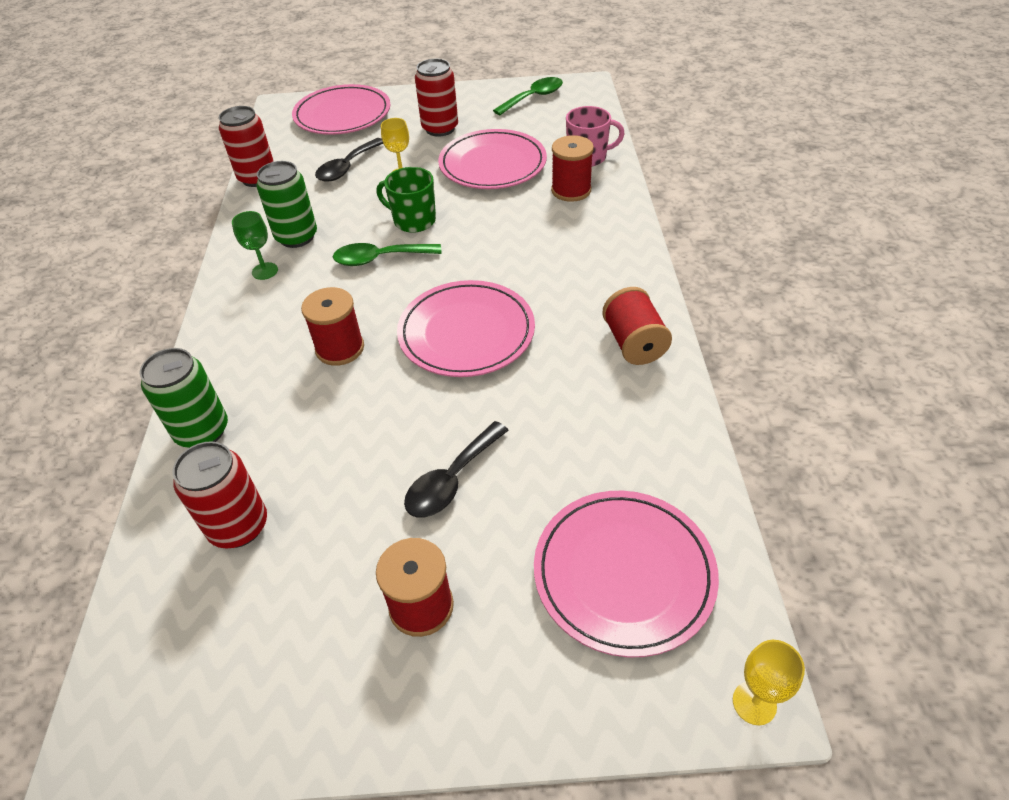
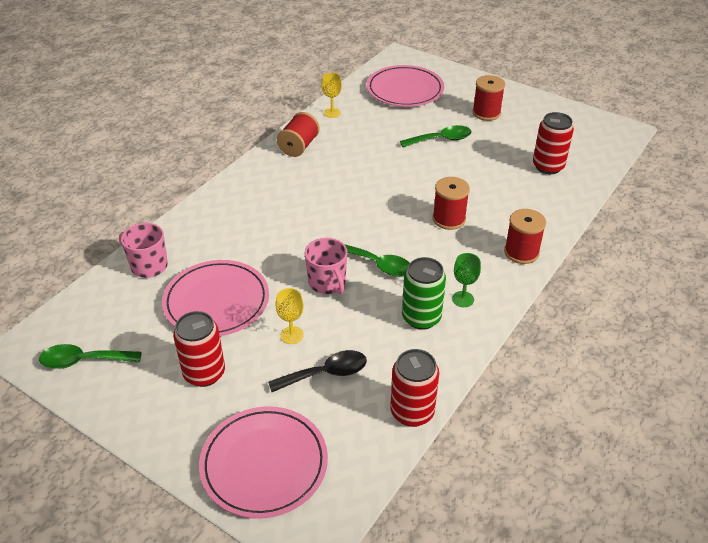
camera: 145 degrees left, 5 degrees down
green can [140,348,228,448] -> none
green mug [377,167,436,233] -> pink mug [305,238,347,294]
pink plate [397,280,535,377] -> none
black spoon [404,421,509,518] -> green spoon [400,125,472,147]
red spool [551,135,594,202] -> red spool moved to [504,209,546,264]
yellow goblet [733,640,805,725] -> yellow goblet moved to [322,73,342,118]

